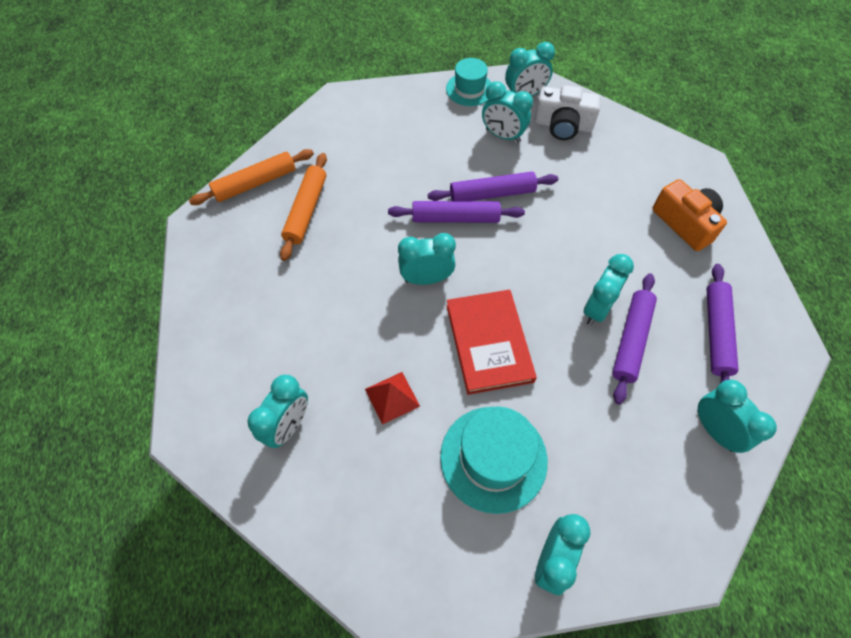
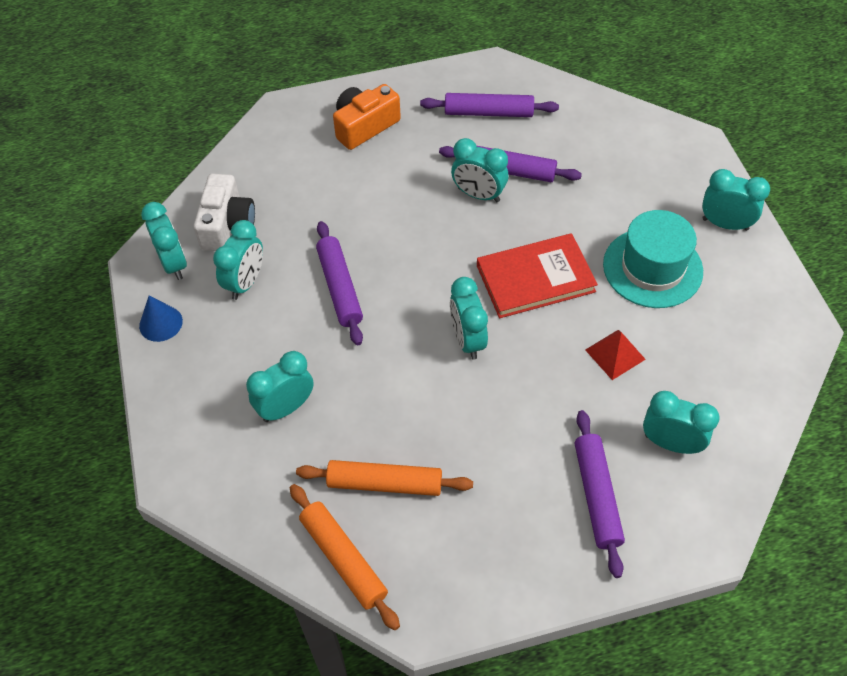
camera: 95 degrees left, 5 degrees down
purple rolling pin [388,201,525,223] -> purple rolling pin moved to [575,410,625,578]
turquoise hat [446,58,491,106] -> blue cone [139,296,183,342]
turquoise clock [697,380,777,453] -> turquoise clock moved to [246,351,314,422]

